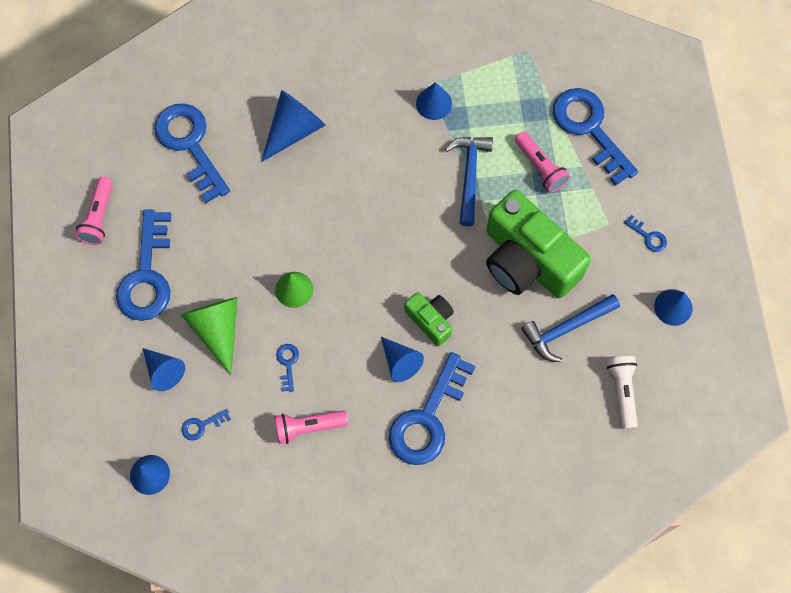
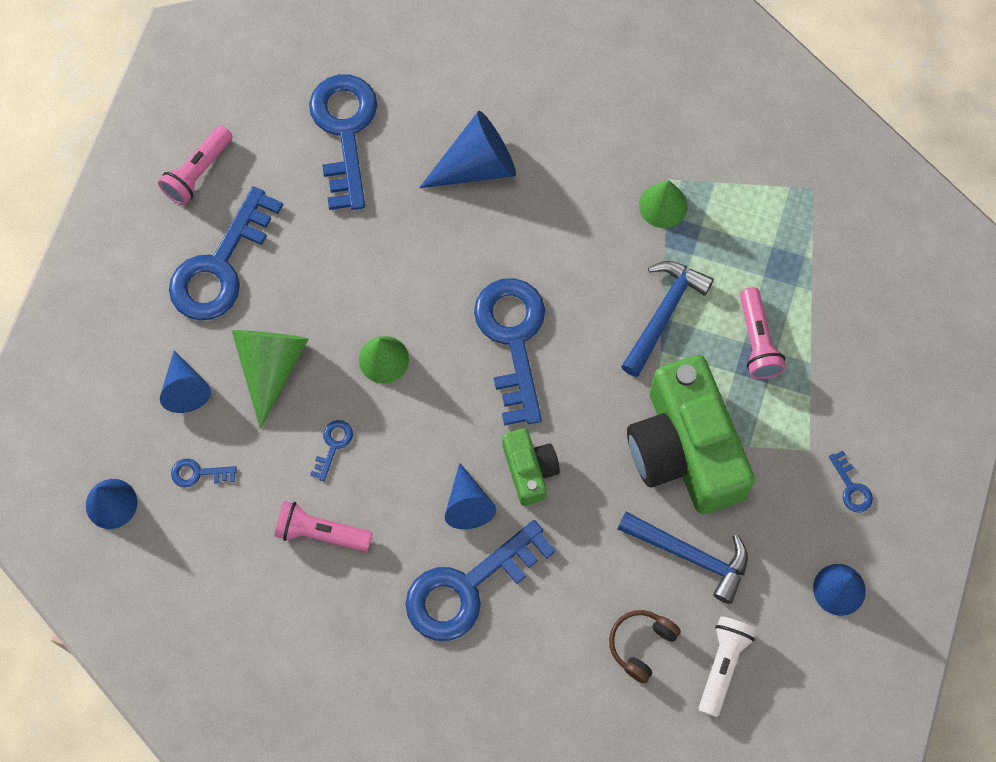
camera: 25 degrees right, 0 degrees up
blue cone [416,82,452,120] -> green cone [639,180,688,228]
blue hammer [521,294,620,362] -> blue hammer turned 150 degrees counterclockwise [618,512,748,604]
blue key [553,88,638,186] -> blue key moved to [474,278,545,425]
none -> brown headphones [609,610,681,684]

